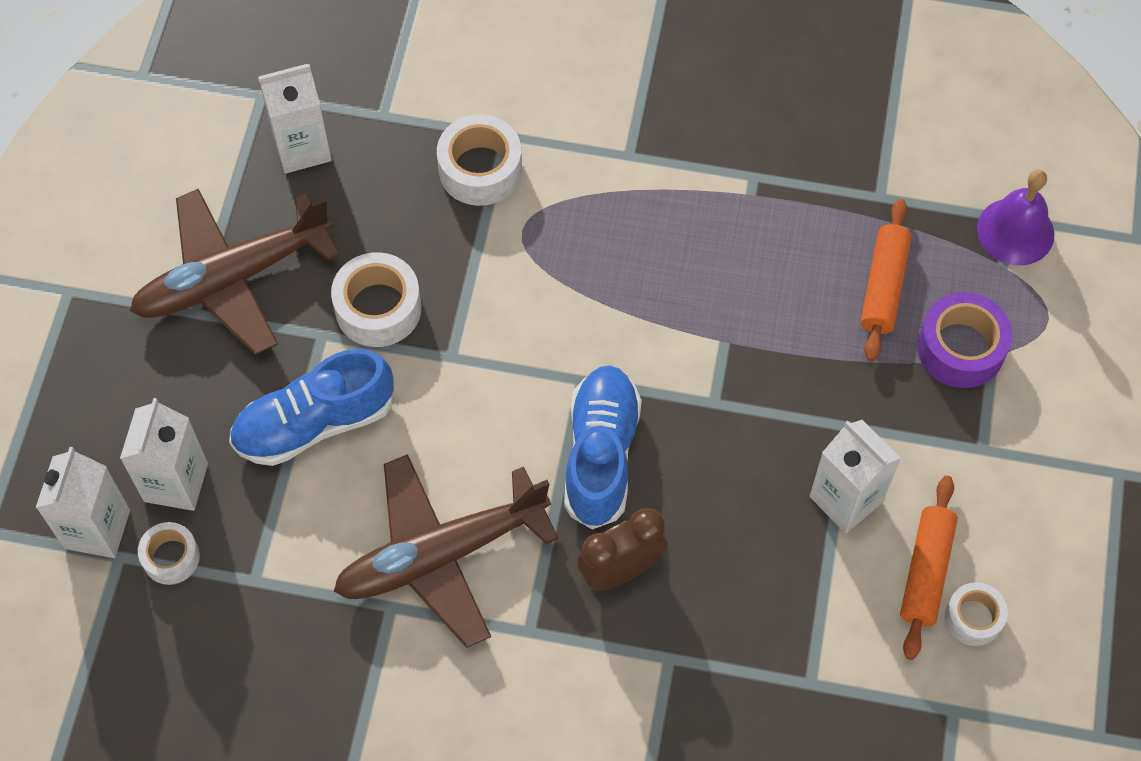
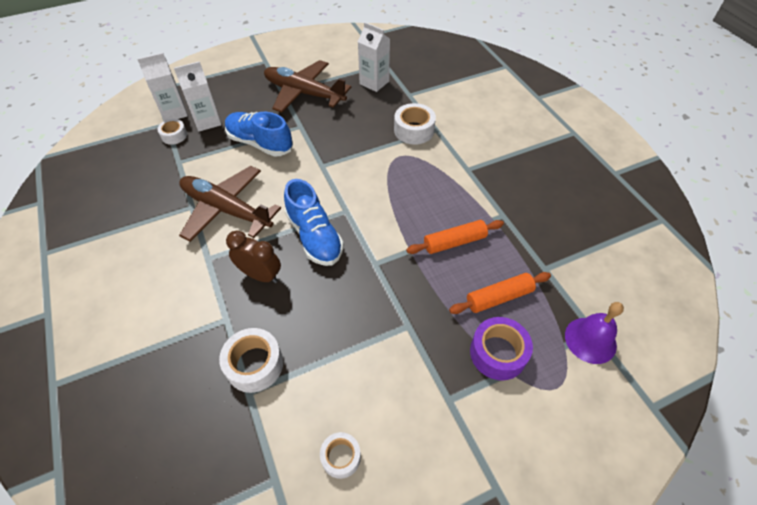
camera: 55 degrees right, 10 degrees down
white tape [331,252,421,347] -> white tape moved to [219,328,283,393]
blue shoe [564,365,642,530] -> blue shoe turned 90 degrees clockwise [284,179,344,266]
white carton [810,420,901,533] -> none
orange rolling pin [900,476,958,660] -> orange rolling pin moved to [406,220,504,254]

